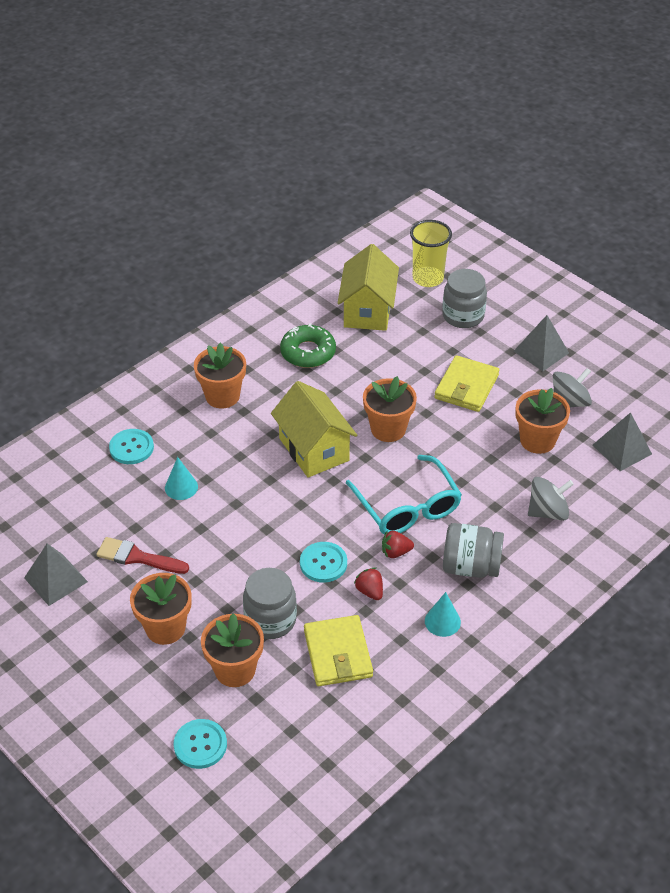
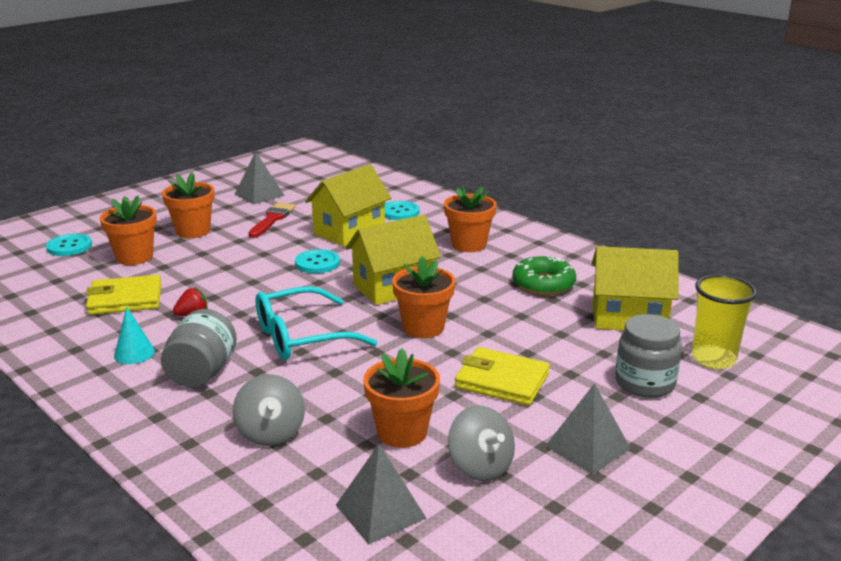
camera: 90 degrees right, 20 degrees down
turquoise cone [165,457,198,500] -> yellow house [305,164,391,247]
grey jar [243,568,297,639] -> none
turquoise button [300,542,347,583] -> turquoise button moved to [295,249,340,273]
red strawberry [382,531,414,558] -> none

